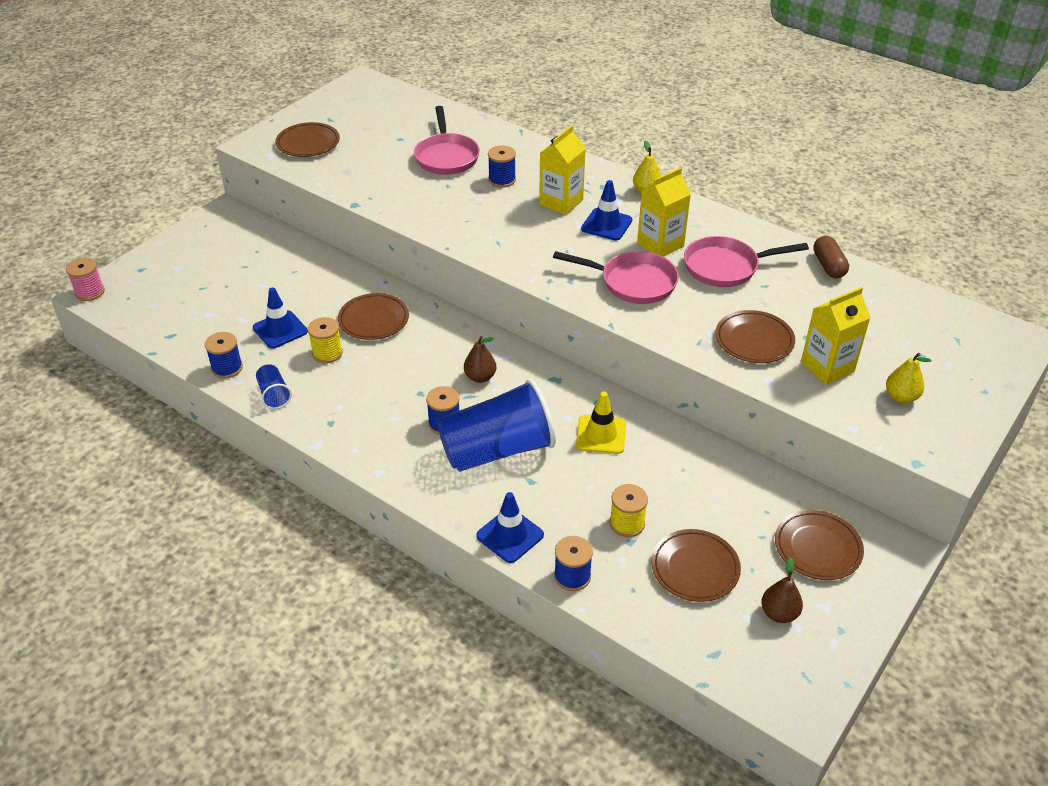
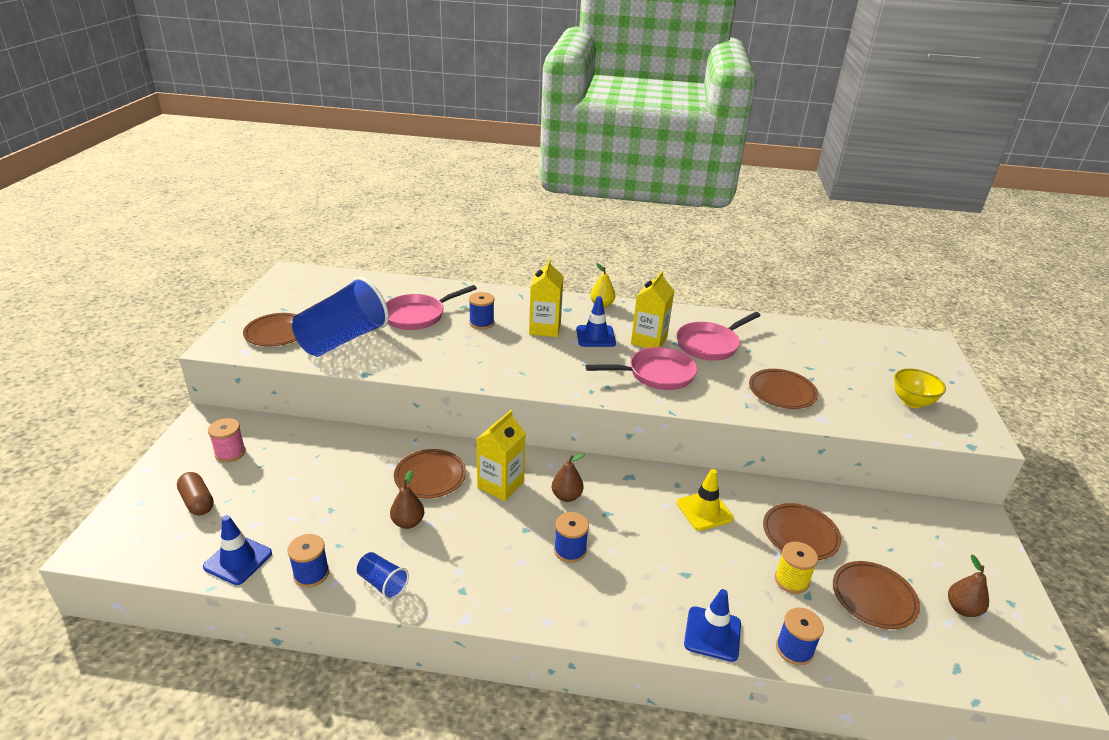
camera: 30 degrees left, 10 degrees down
pink spool [66,258,105,301] -> pink spool moved to [208,418,246,462]
blue traffic cone [253,287,308,349] -> blue traffic cone moved to [203,515,272,585]
yellow spool [308,317,343,363] -> brown pear [390,470,424,529]
pink pan [414,106,480,175] -> pink pan turned 90 degrees clockwise [386,285,477,330]
blue cup [438,379,556,472] -> blue cup moved to [292,277,389,357]
brown plate [775,510,864,580] -> brown plate moved to [763,503,841,560]
yellow carton [801,287,871,385] -> yellow carton moved to [476,410,526,501]
brown capsule [813,236,849,278] -> brown capsule moved to [177,472,214,515]
yellow pear [886,353,931,403] -> yellow bowl [894,368,946,408]

